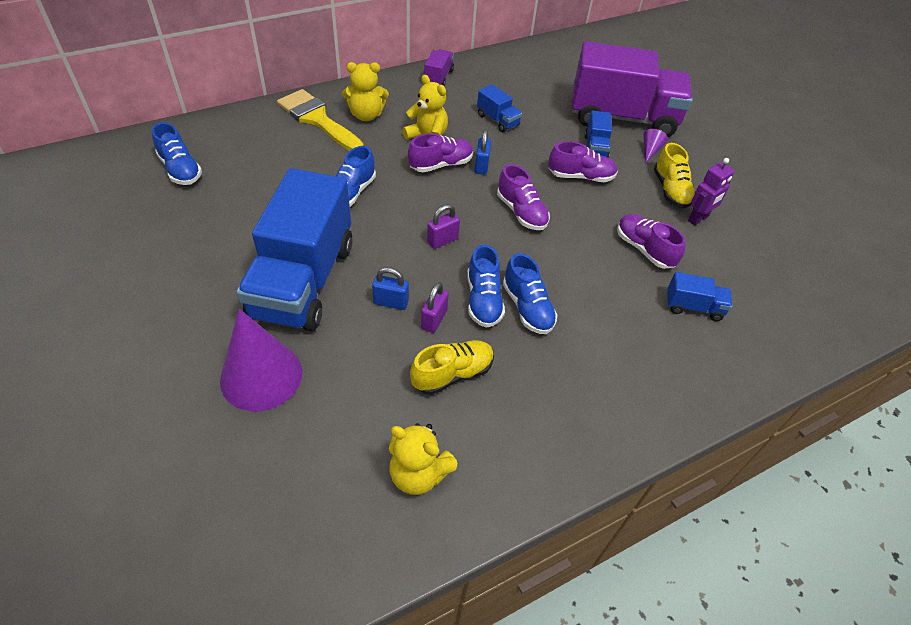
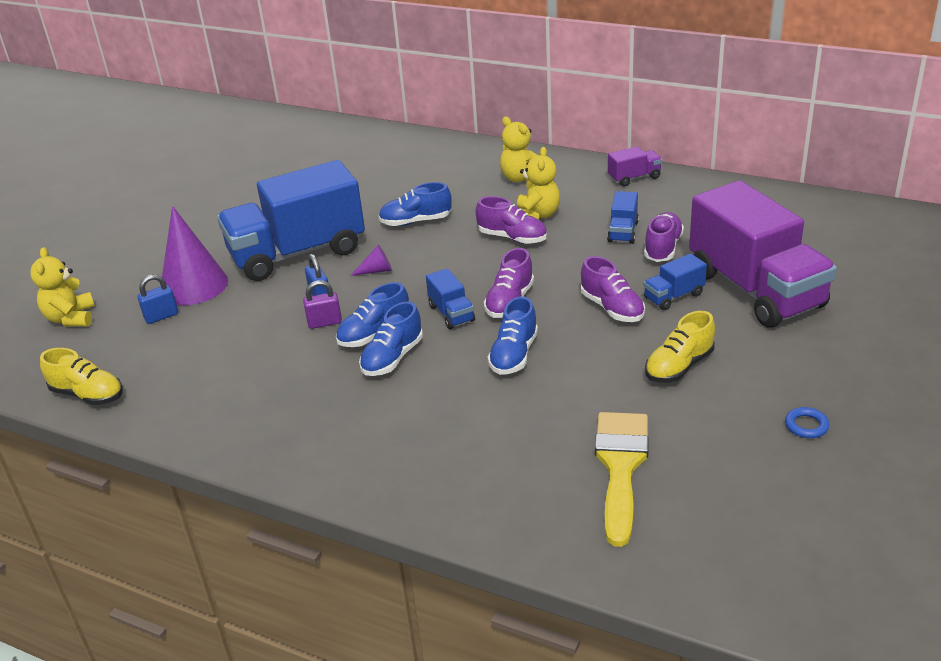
camera: 60 degrees right, 15 degrees down
blue shoe [152,122,202,185] -> blue shoe moved to [488,297,538,375]
yellow brush [277,89,364,151] -> yellow brush moved to [595,412,649,547]
yellow teddy bear [389,423,458,495] -> yellow teddy bear moved to [30,247,95,326]
yellow shoe [410,340,494,395] -> yellow shoe moved to [40,348,123,405]
purple padlock [427,204,460,249] -> none
blue padlock [475,129,491,175] -> blue padlock moved to [137,274,178,324]
purple shoe [617,214,686,269] -> purple shoe moved to [644,212,684,262]
purple cone [643,129,668,164] -> purple cone moved to [350,245,392,276]
blue truck [667,272,732,321] -> blue truck moved to [426,268,475,329]
purple robot [688,158,734,225] -> none
none -> blue ring [785,407,829,438]

